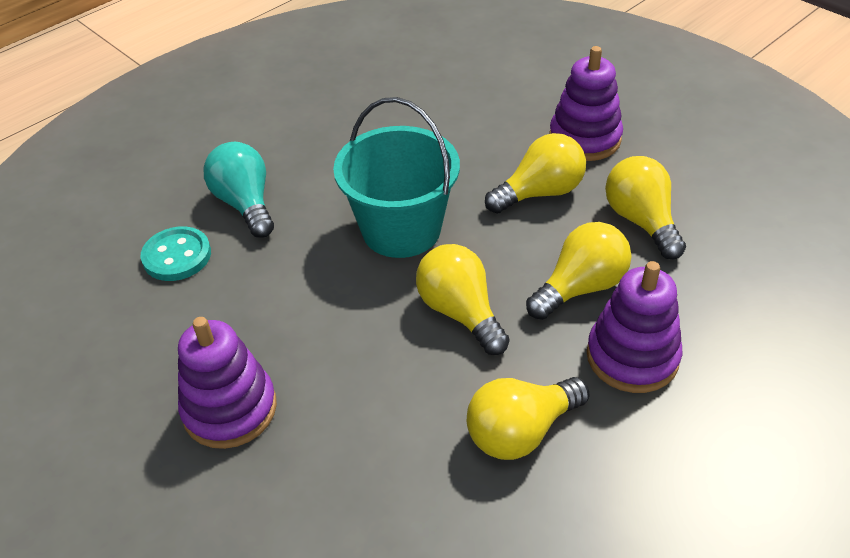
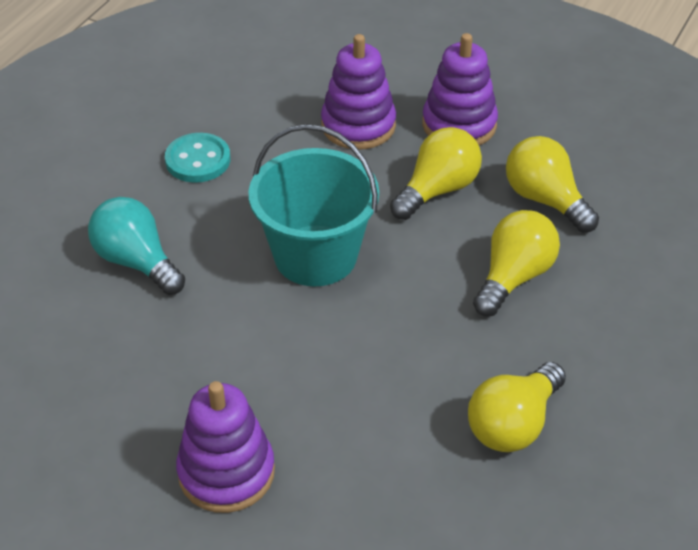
camera: 20 degrees left, 0 degrees up
turquoise button [141,226,211,281] -> turquoise button moved to [165,133,230,183]
yellow light bulb [416,244,510,355] -> none
purple stacking toy [587,261,682,393] -> purple stacking toy moved to [321,34,396,149]

